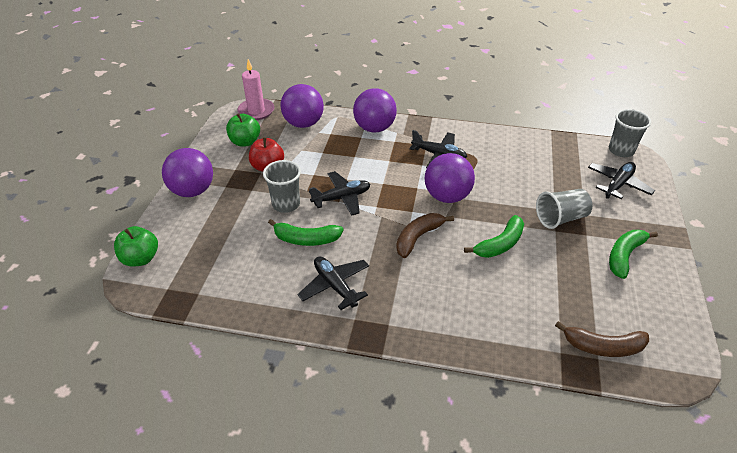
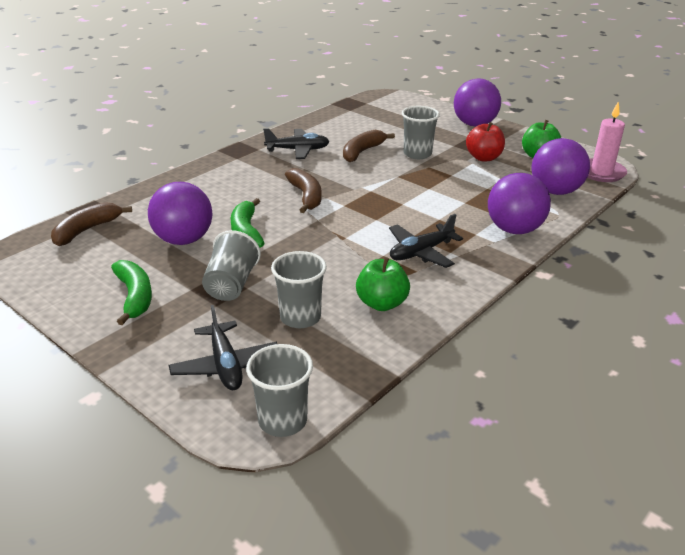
camera: 120 degrees right, 10 degrees down
green apple [114,226,158,267] -> green apple moved to [356,257,410,311]
green banana [268,219,343,246] -> brown banana [343,130,395,162]
black plane [309,171,370,216] -> none
purple ball [425,153,475,203] -> purple ball moved to [148,182,213,245]
none -> grey cup [271,251,327,328]

